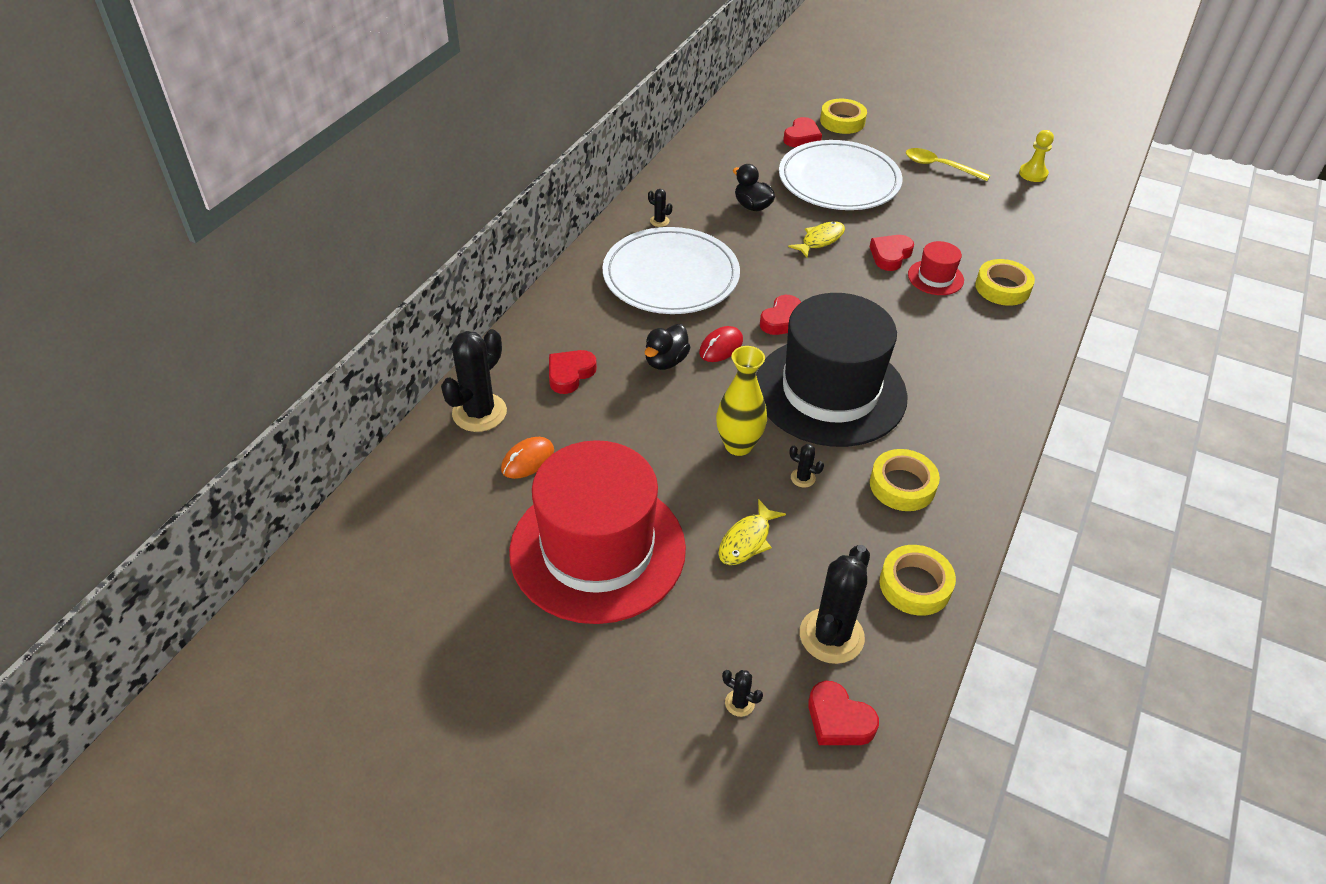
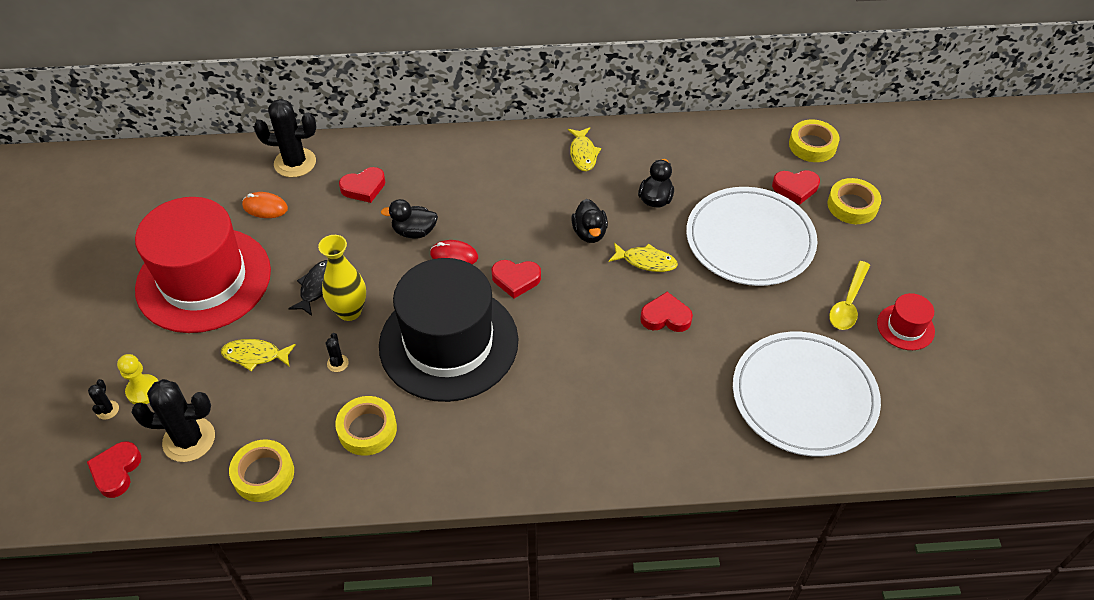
camera: 60 degrees right, 5 degrees up
red heart [549,350,597,394] -> red heart turned 150 degrees clockwise [339,167,386,203]
white plate [603,227,740,314] -> white plate moved to [733,332,881,456]
black cactus [648,189,672,227] -> yellow fish [568,127,601,171]
yellow spoon [906,148,990,181] -> yellow spoon turned 150 degrees counterclockwise [829,261,870,330]
red hat [908,241,964,295] -> red hat moved to [877,293,935,350]
yellow tape [975,259,1035,306] -> yellow tape moved to [789,120,840,162]
yellow pawn [1019,130,1054,182] -> yellow pawn moved to [117,354,158,404]
none -> black fish [288,260,328,316]
none -> black duck [571,199,608,243]

